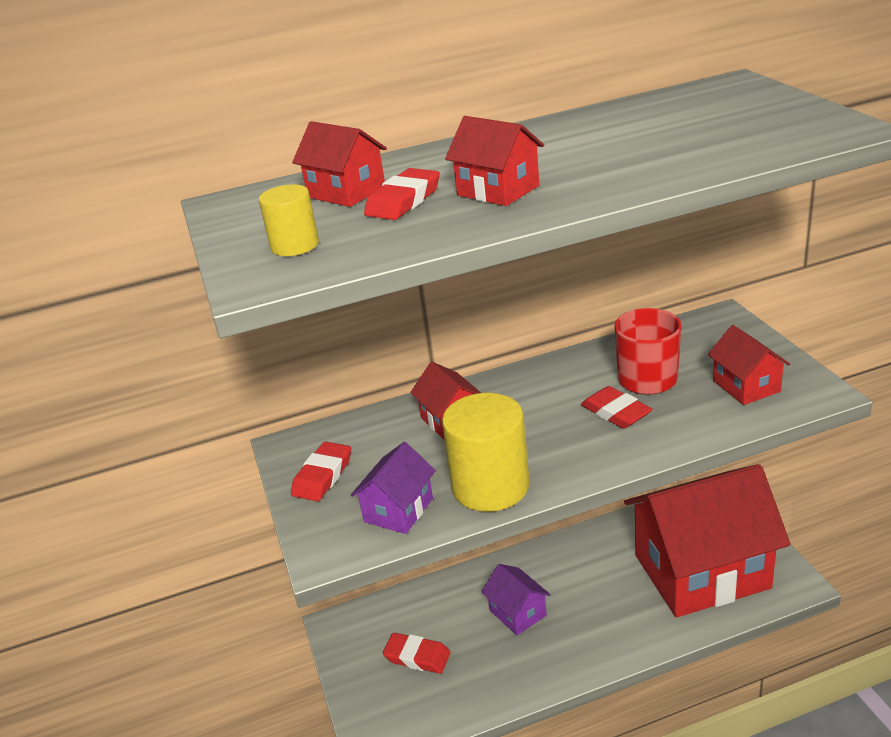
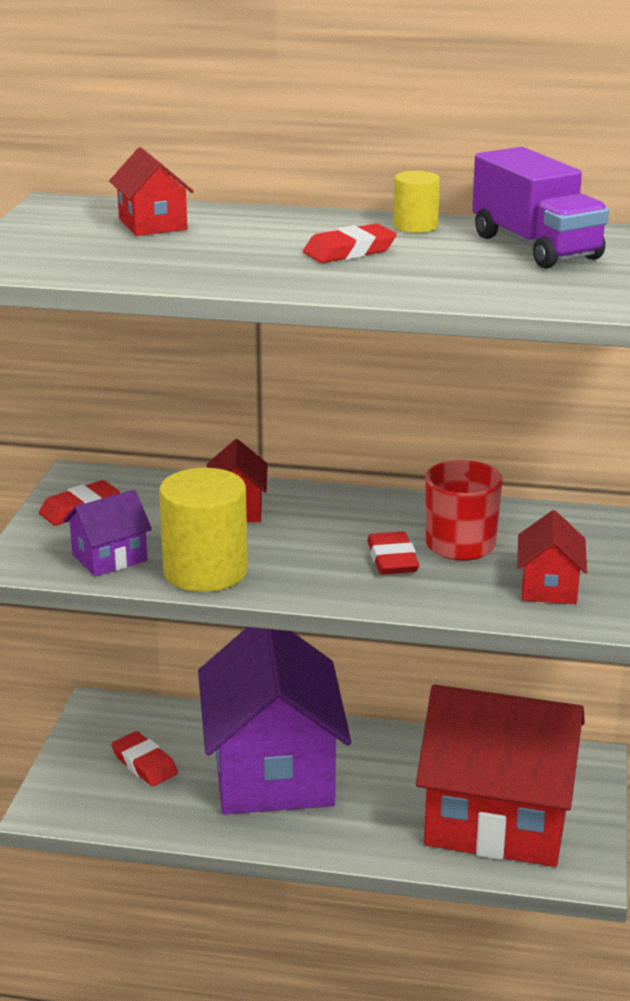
camera: 25 degrees right, 5 degrees down
yellow cylinder [259,185,319,256] -> yellow cylinder moved to [393,171,440,233]
red eraser [364,168,440,220] -> red eraser moved to [303,223,397,263]
red house [445,116,544,206] -> none
purple house [482,564,551,635] -> purple house [198,627,351,814], size x2.39
none -> purple truck [472,147,609,269]

